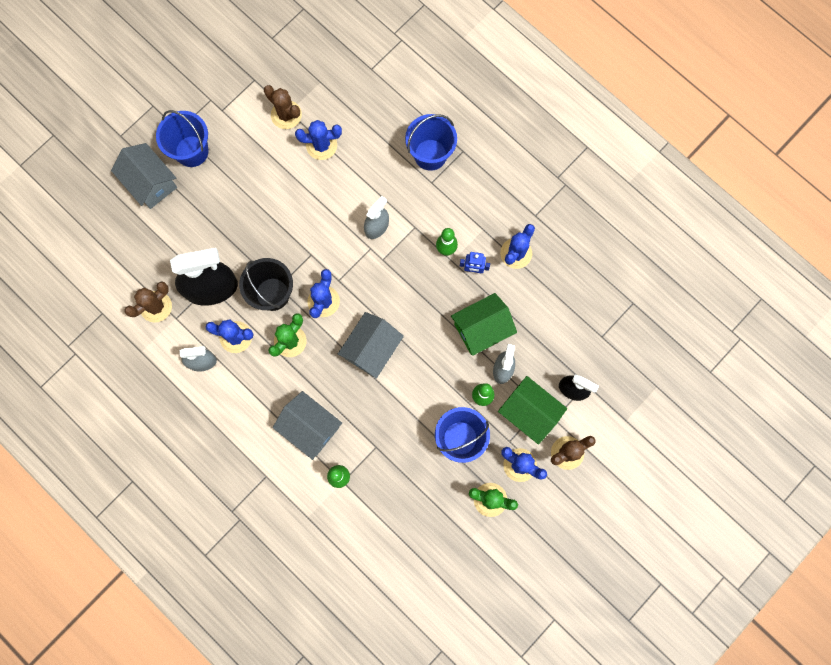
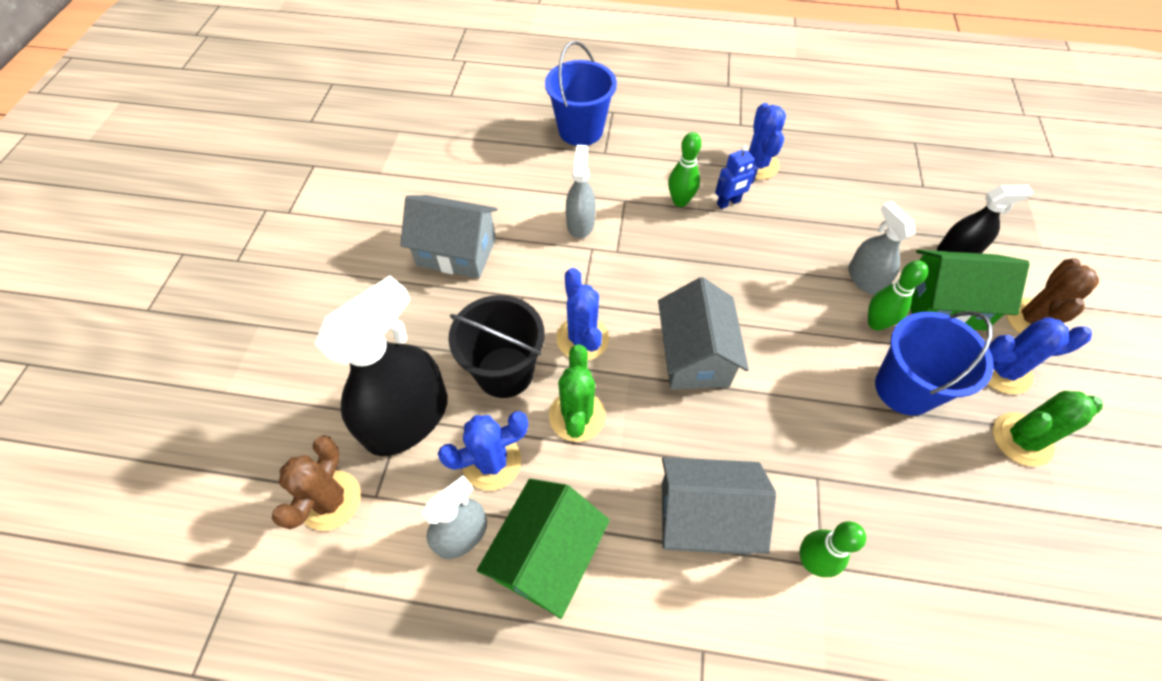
camera: 35 degrees left, 20 degrees down
grey house [111,143,177,209] -> grey house moved to [400,195,497,279]
blue bucket [156,110,208,167] -> none
brown cactus [264,85,302,129] -> none
blue cactus [295,120,342,160] -> none
green house [451,293,517,356] -> green house moved to [477,479,610,619]

